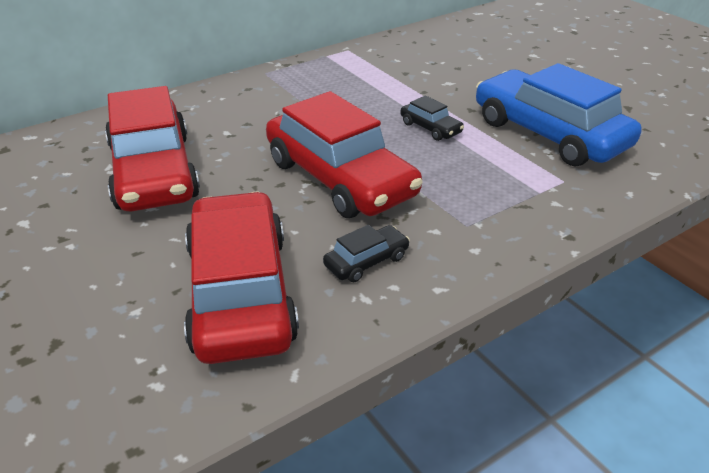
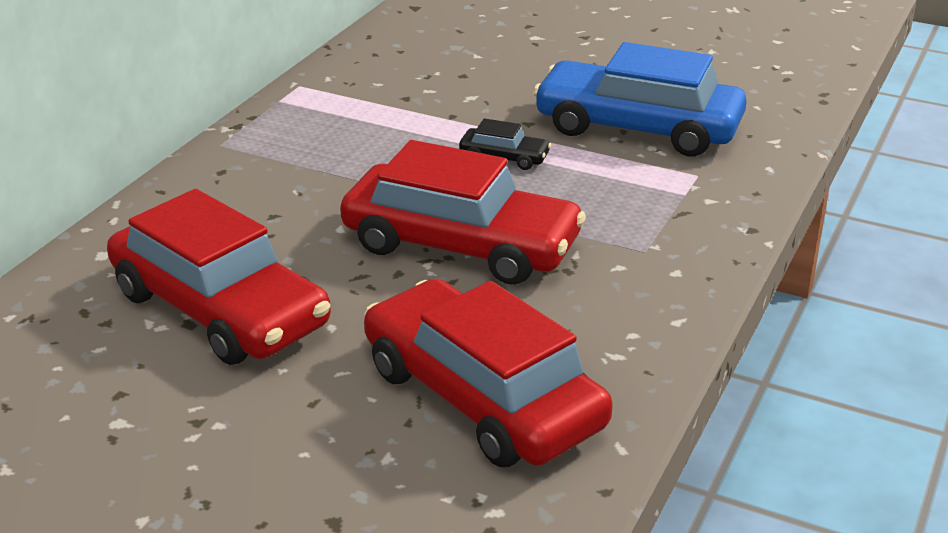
camera: 30 degrees left, 5 degrees down
black car [323,225,410,282] -> none

